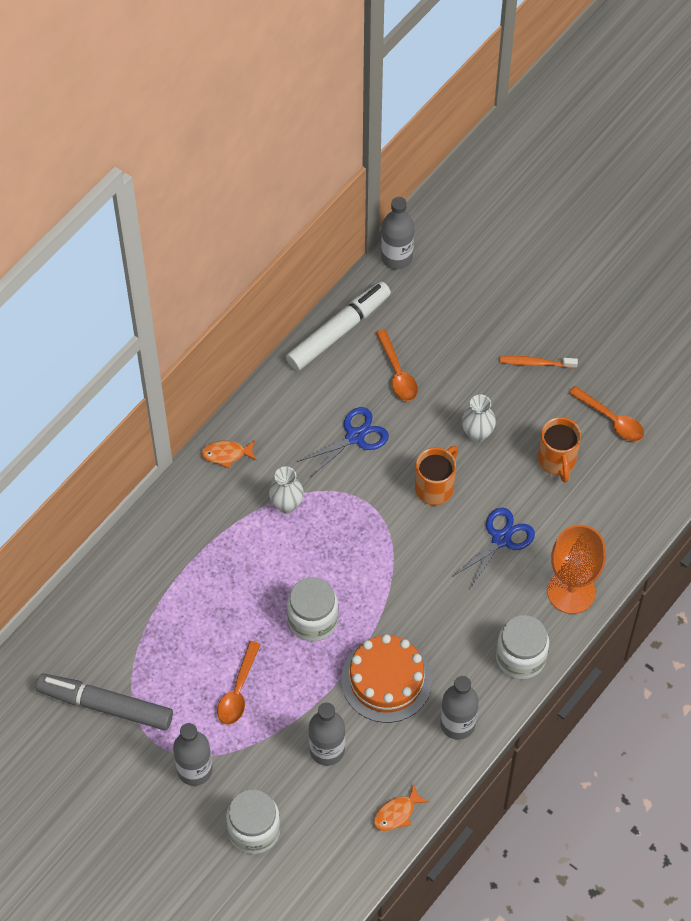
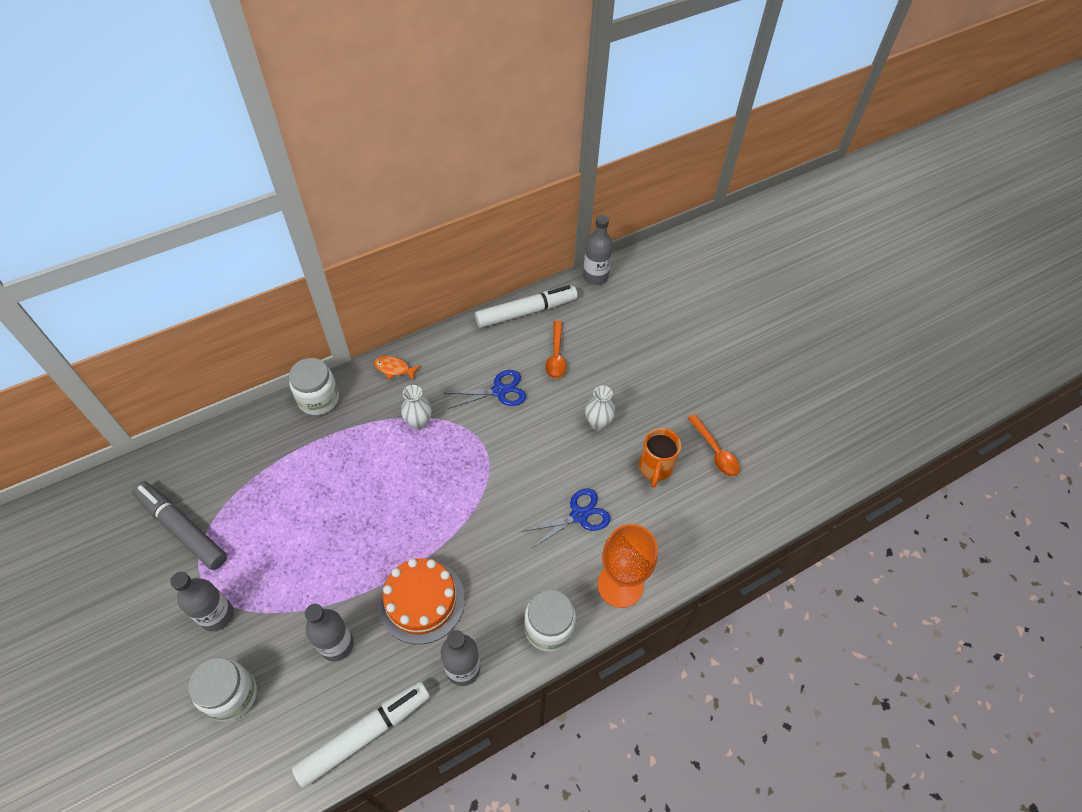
camera: 20 degrees right, 5 degrees down
orange spoon [217,641,261,725] -> none
white jar [287,577,338,641] -> white jar moved to [289,358,339,415]
orange fish [374,784,429,831] -> white marker [292,681,430,788]
orange mug [415,446,458,505] -> none
orange toothbrush [500,356,578,368] -> none

